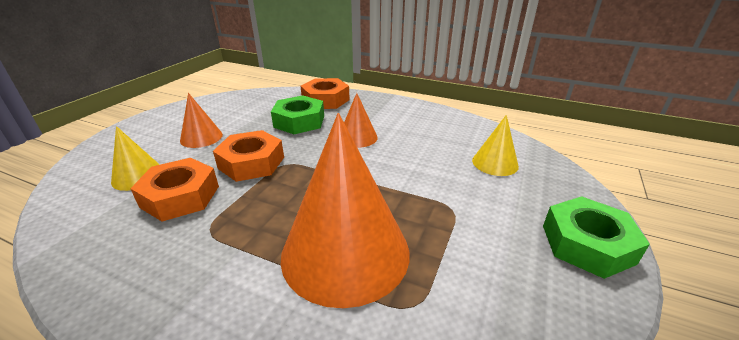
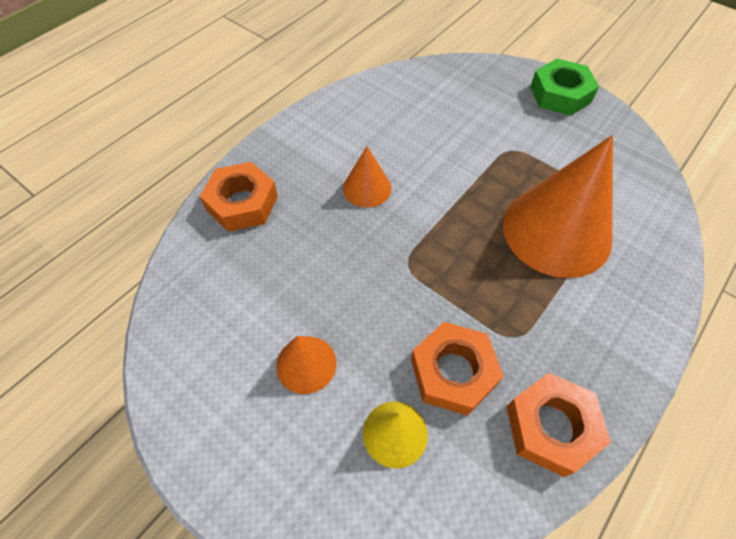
camera: 75 degrees left, 25 degrees up
orange nut [213,130,284,182] -> orange nut moved to [507,373,611,477]
green nut [271,95,324,134] -> none
yellow cone [472,115,519,176] -> none

